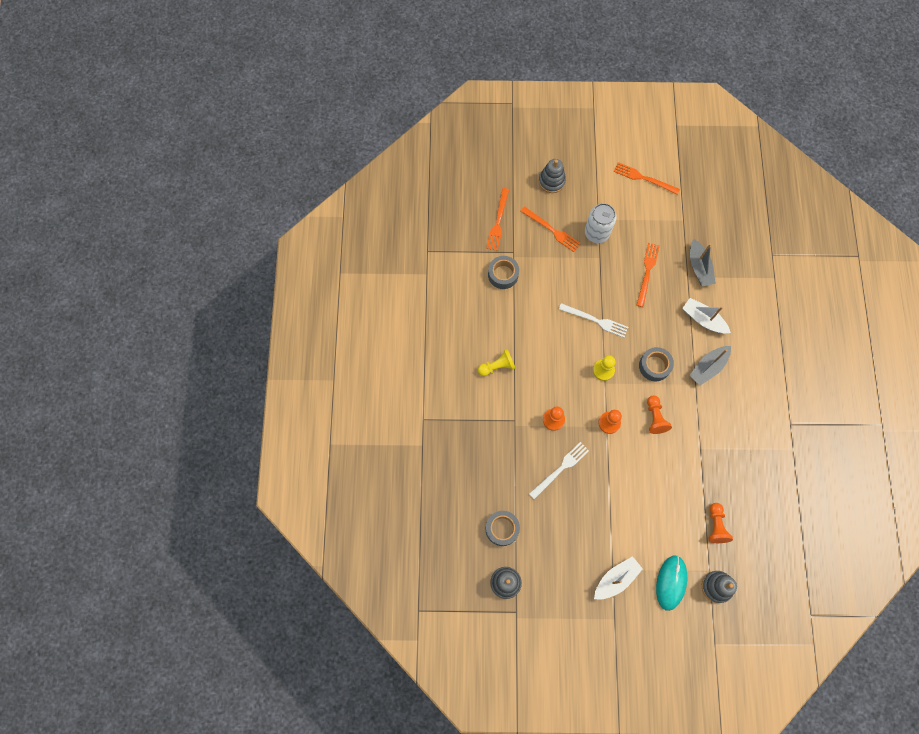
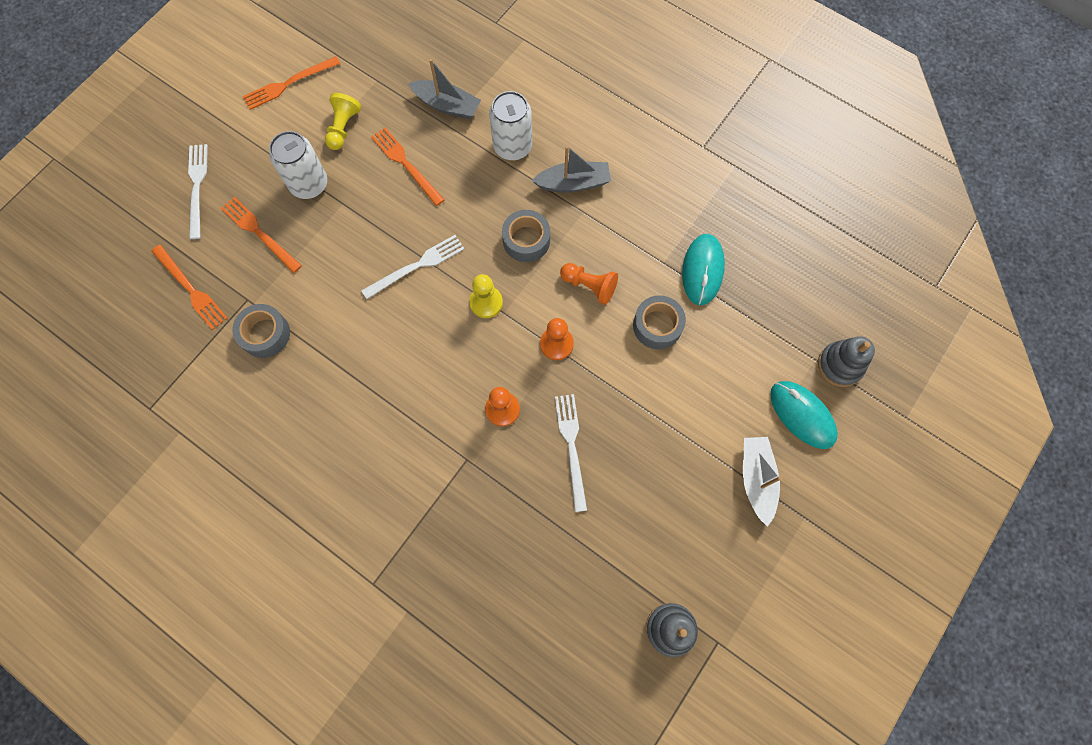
camera: 55 degrees left, 0 degrees up
yellow pawn [478,349,516,376] -> yellow pawn moved to [325,93,361,150]
grey tape [486,511,520,546] -> grey tape moved to [633,295,686,349]
orange fork [520,206,581,252] -> orange fork turned 120 degrees counterclockwise [221,197,302,273]
grey stacking toy [539,159,566,193] -> white fork [188,144,208,239]
white boat [682,298,731,333] -> white can [489,91,532,160]
grey boat [689,346,731,386] -> grey boat turned 90 degrees counterclockwise [531,146,611,193]
orange pawn [709,503,733,543] -> none
none -> turquoise mouse [682,234,725,305]

